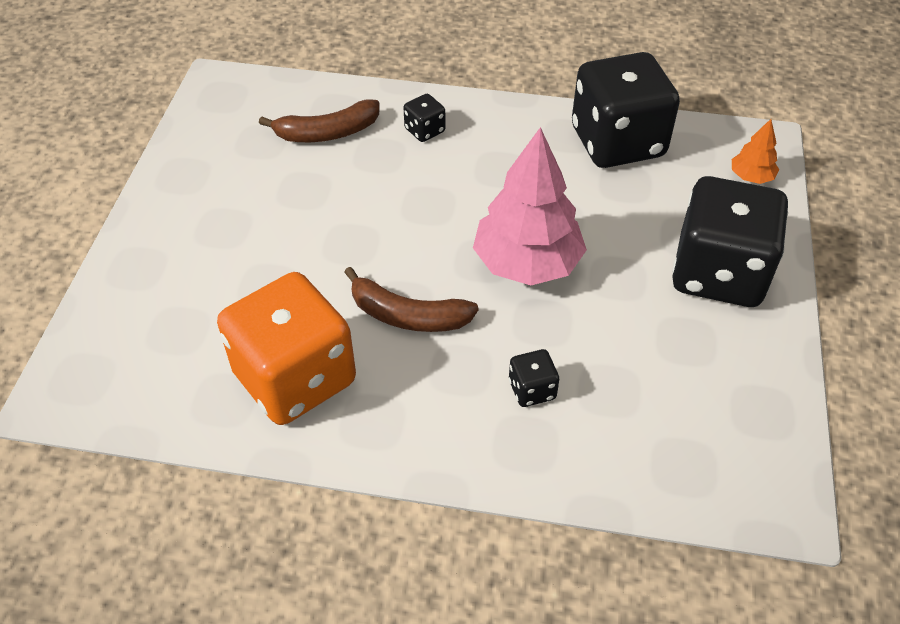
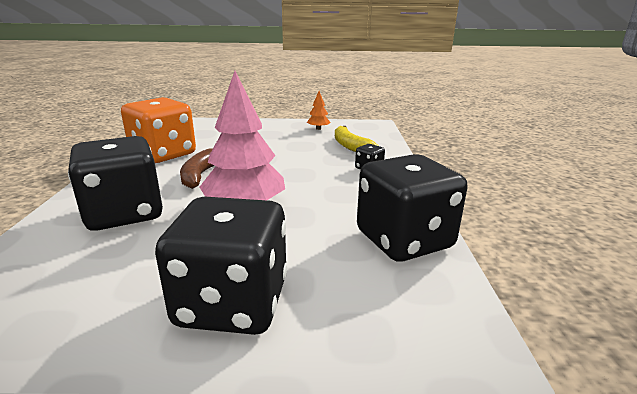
camera: 80 degrees right, 25 degrees down
brown banana [259,99,380,142] -> yellow banana [335,126,378,152]
black dice [509,349,559,407] -> black dice [68,136,163,231], size x2.44
orange tree [732,119,779,184] -> orange tree moved to [307,91,331,130]

